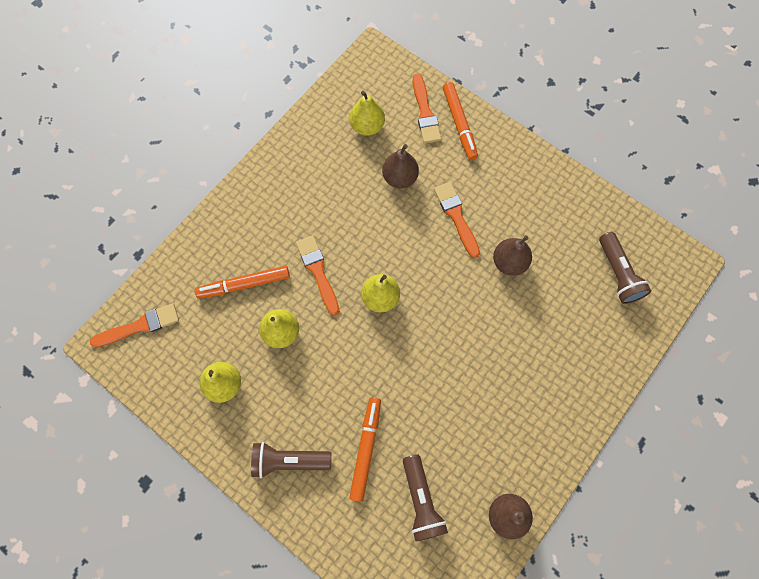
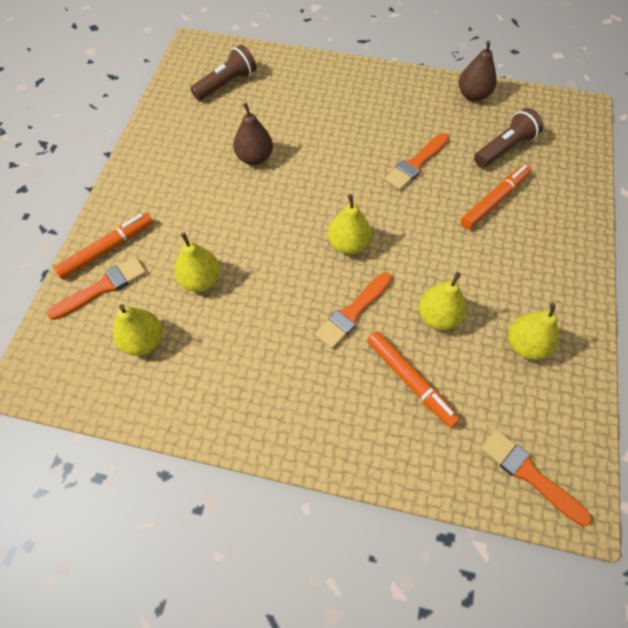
camera: 115 degrees left, 10 degrees down
brown flashlight [251,442,332,478] -> none
orange marker [349,397,381,502] -> orange marker turned 150 degrees clockwise [460,164,531,229]
brown pear [382,144,419,188] -> yellow pear [174,232,220,292]
orange brush [434,182,480,258] -> orange brush moved to [385,133,449,190]

